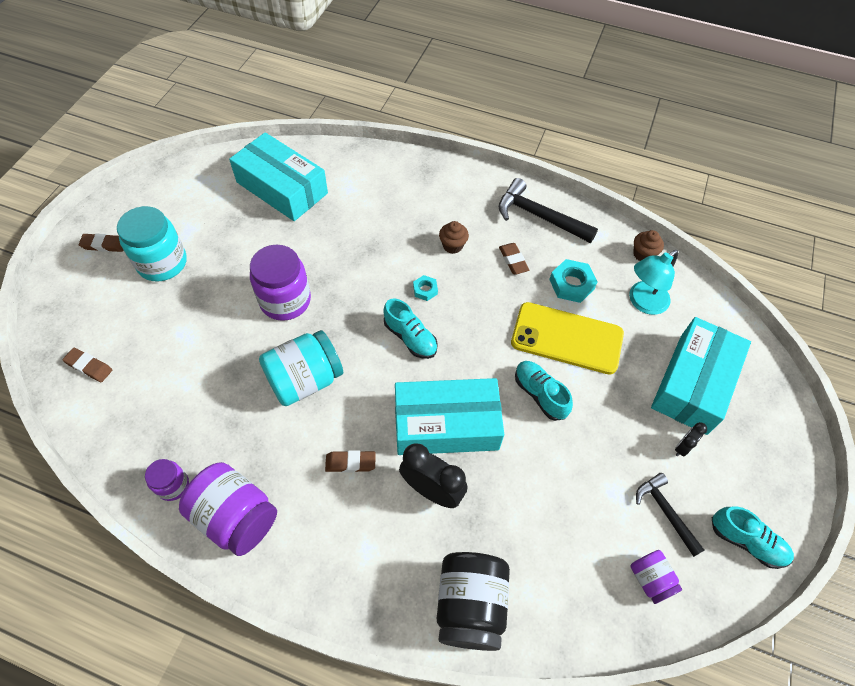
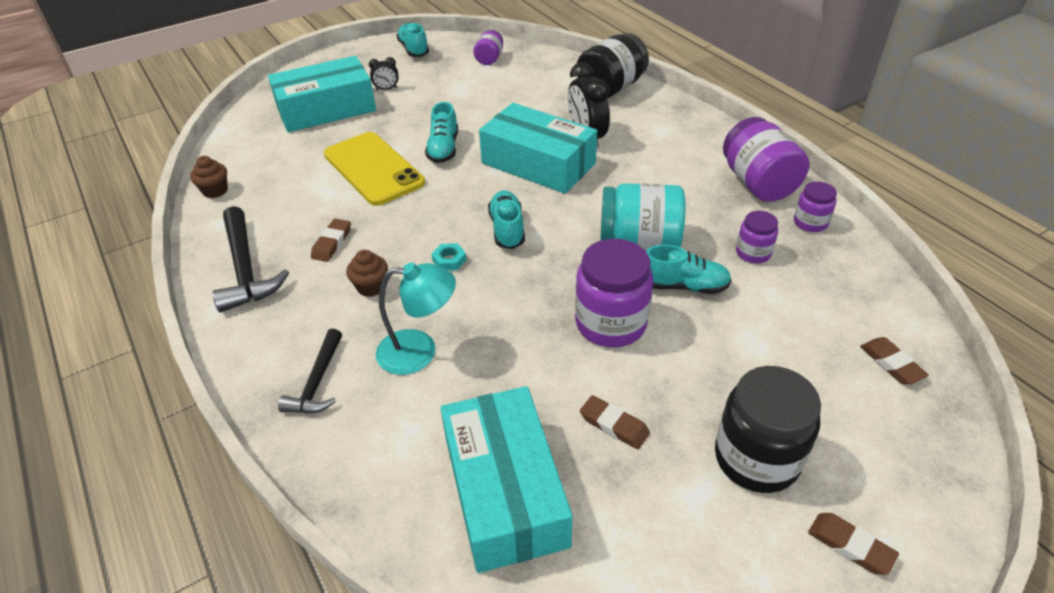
camera: 140 degrees left, 15 degrees down
turquoise jar [117,206,187,282] -> black jar [715,366,821,493]
brown eraser [325,450,376,473] -> brown eraser moved to [580,395,650,449]
turquoise nut [549,259,598,303] -> none
turquoise lamp [629,250,678,315] -> turquoise lamp moved to [376,262,456,375]
black hammer [636,473,704,557] -> black hammer moved to [278,329,342,413]
none -> turquoise shoe [646,245,731,294]
none -> purple jar [736,211,778,263]

